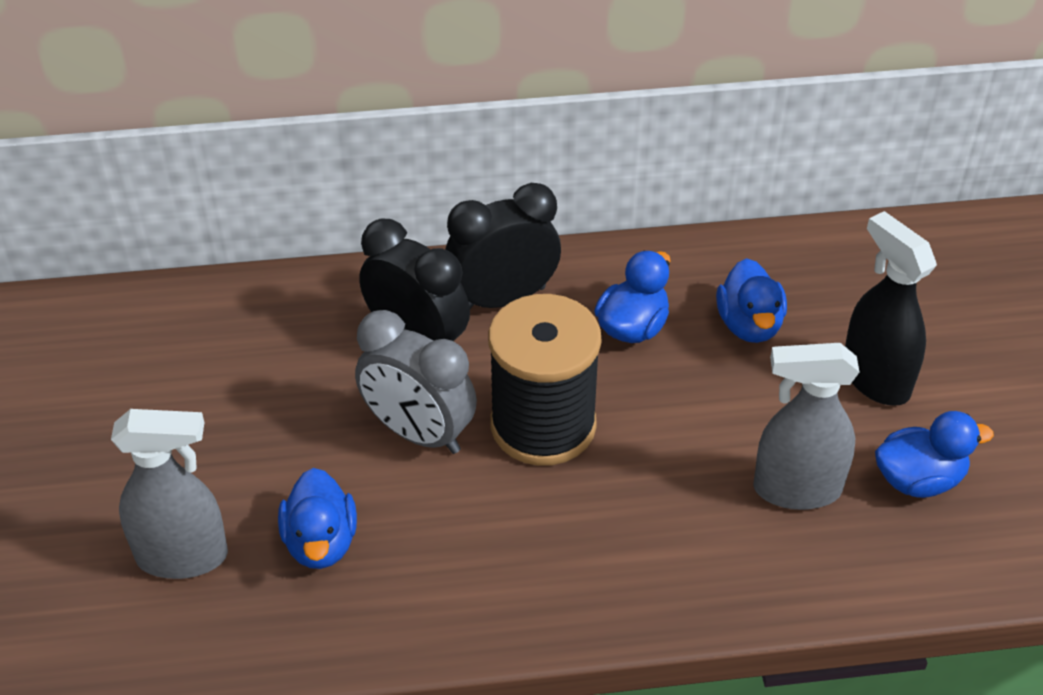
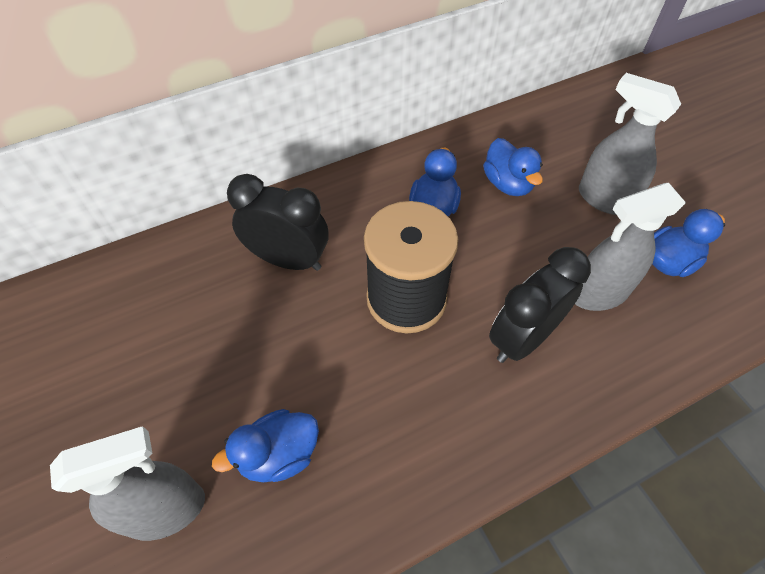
camera: 20 degrees left, 10 degrees up
blue duck [278,468,357,569] -> blue duck turned 90 degrees clockwise [212,409,319,482]
grey clock [355,310,477,454] -> none
black clock [445,183,561,309] -> black clock moved to [489,247,591,363]
black spray bottle [845,211,937,406] -> grey spray bottle [579,73,681,215]

